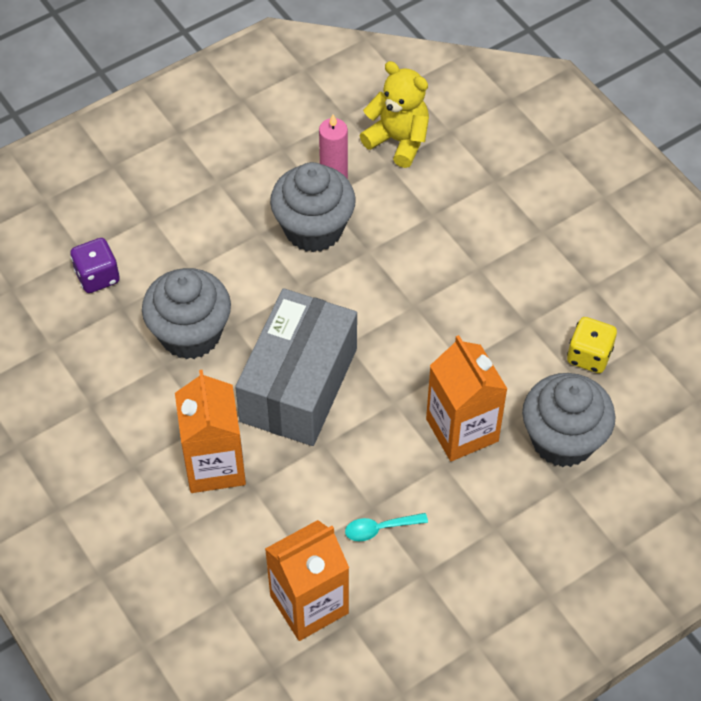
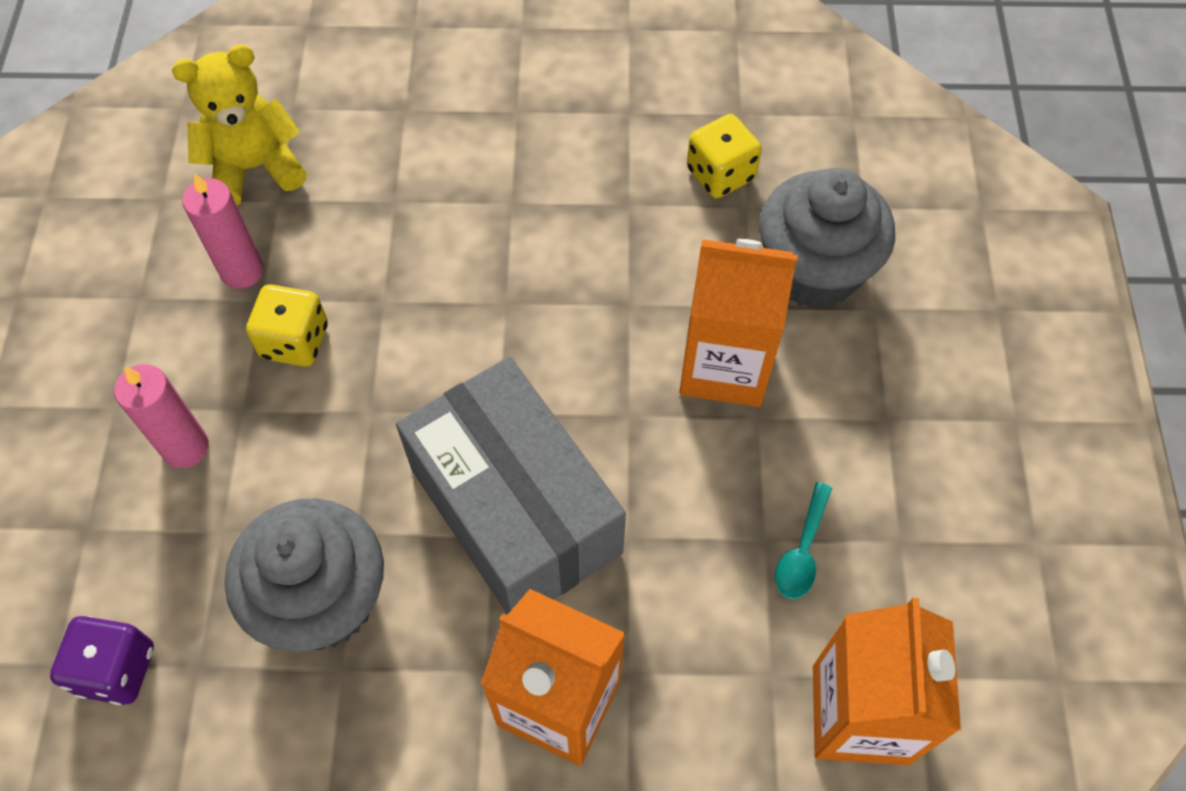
camera: 55 degrees left, 5 degrees up
grey cupcake [270,162,356,252] -> yellow dice [246,284,328,367]
none -> pink candle [114,364,209,468]

